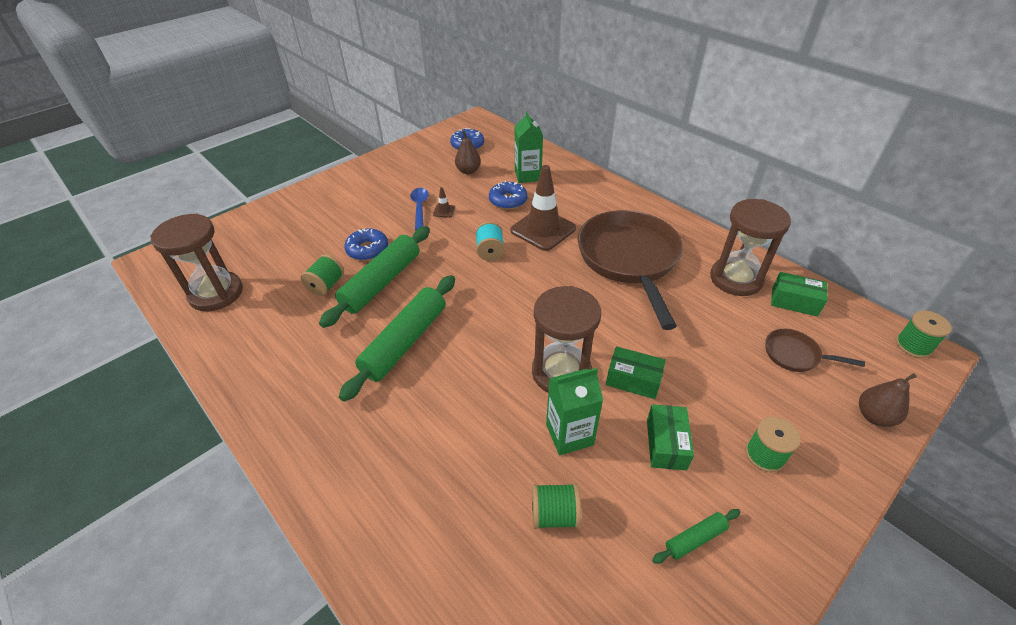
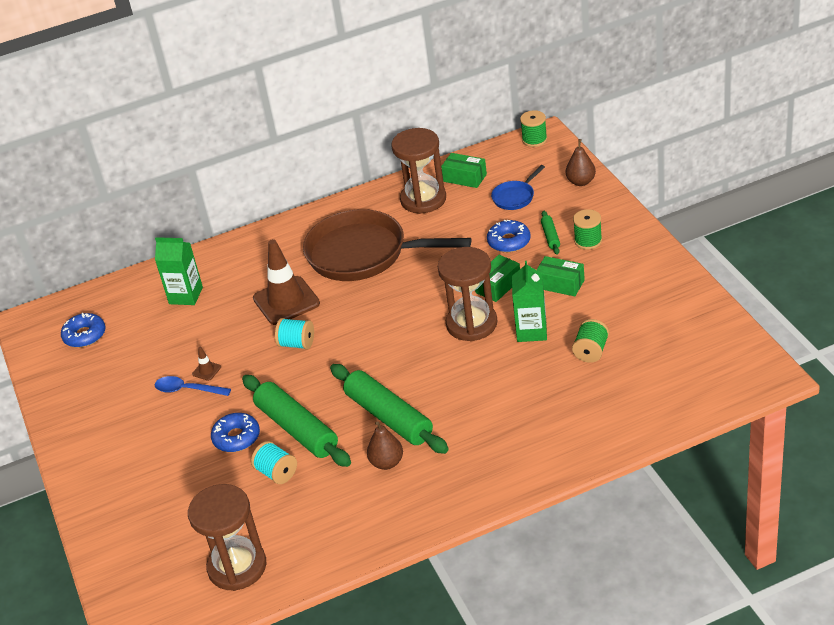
camera: 65 degrees left, 5 degrees down
green spool [301,254,344,296] -> turquoise spool [251,441,297,484]
brown pear [455,130,481,174] -> brown pear moved to [367,421,403,470]
blue donut [489,181,527,209] -> blue donut moved to [487,220,531,253]
green rolling pin [652,509,741,564] -> green rolling pin moved to [541,211,560,255]
brown pan [765,329,865,372] -> blue pan [491,165,545,210]
green box [771,272,828,317] -> green box turned 75 degrees clockwise [441,153,487,188]

